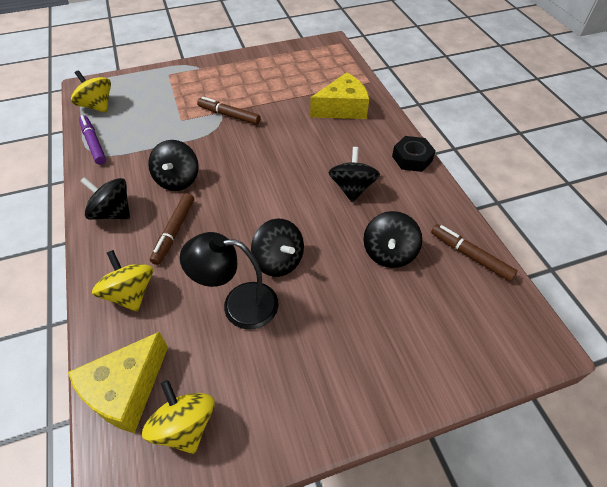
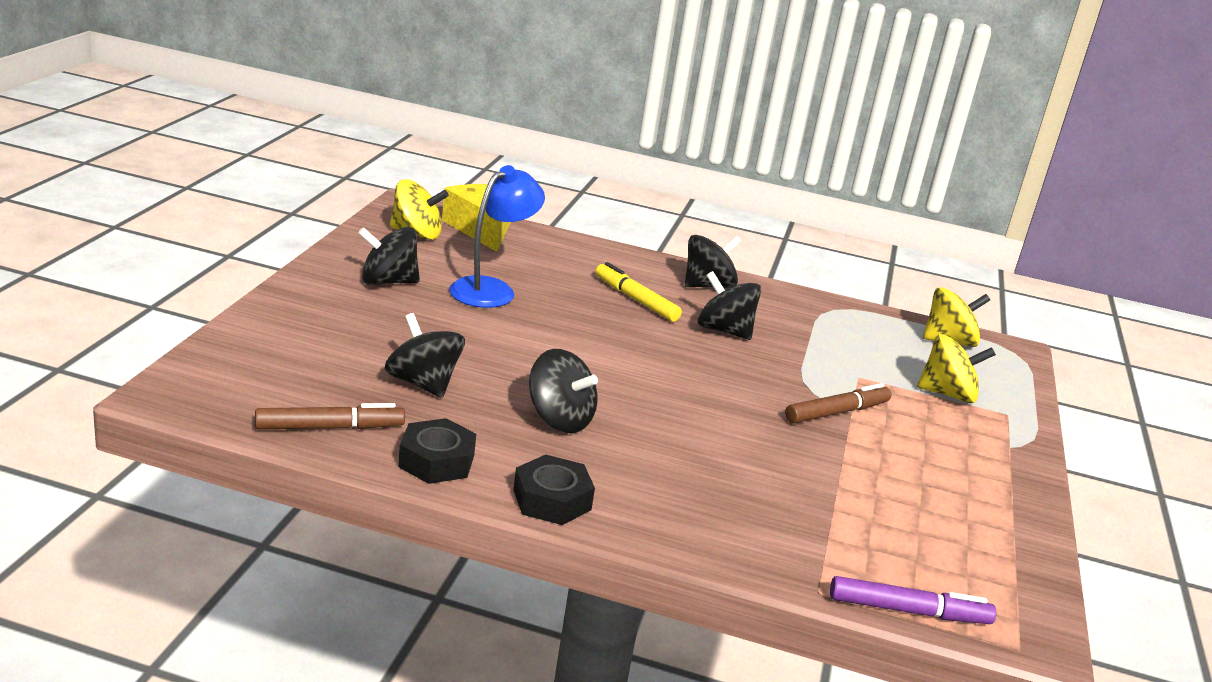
camera: 120 degrees right, 25 degrees down
purple marker [79,115,106,165] -> purple marker moved to [830,576,996,624]
yellow spinning top [92,250,153,312] -> yellow spinning top moved to [917,334,996,403]
brown marker [150,193,194,265] -> yellow marker [596,262,682,322]
black lamp [180,232,279,330] -> blue lamp [449,165,545,308]
black spinning top [251,218,304,277] -> black spinning top moved to [358,227,420,285]
yellow cheese [310,72,369,119] -> none
none -> black nut [398,418,476,484]

